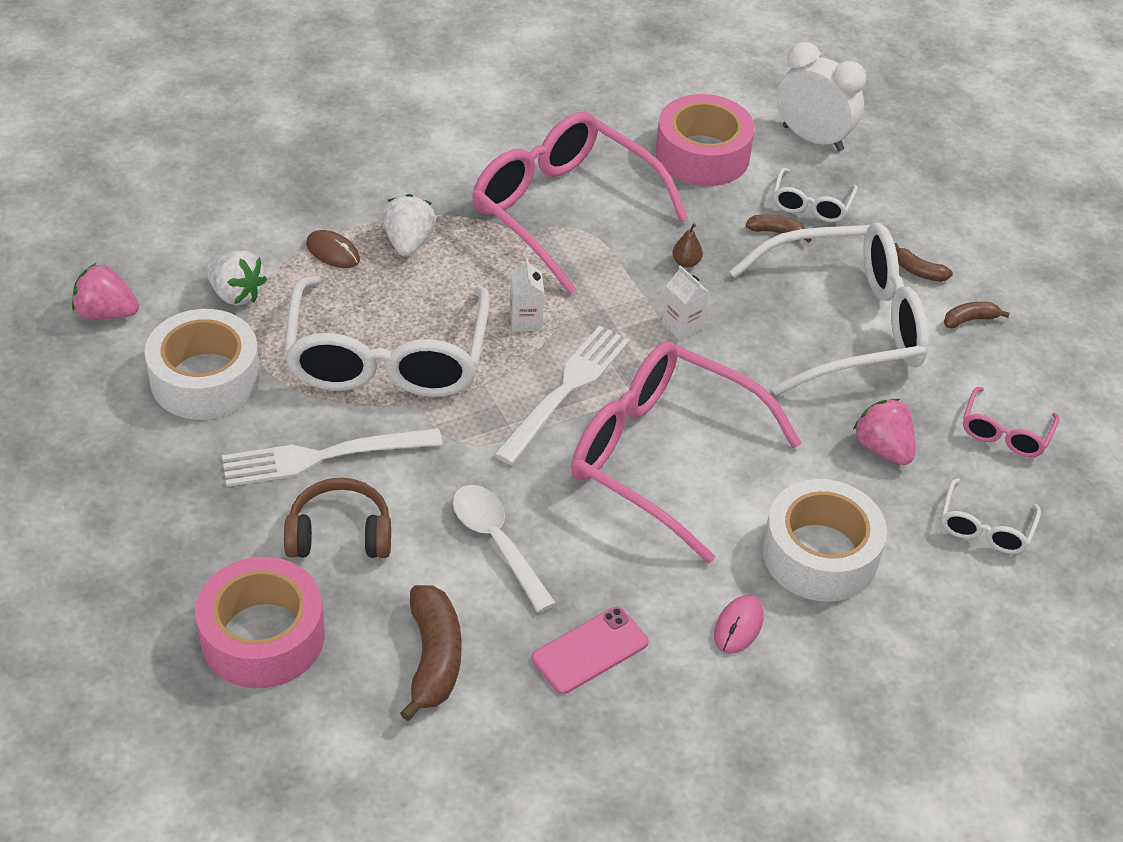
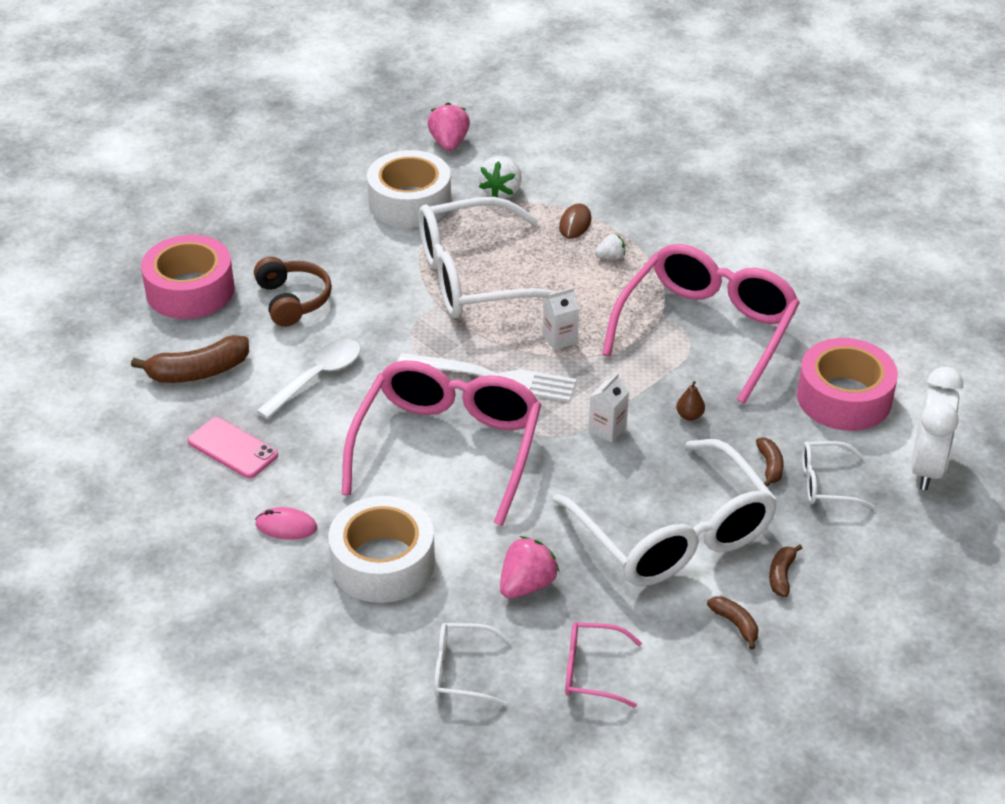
camera: 75 degrees right, 5 degrees down
white fork [222,428,443,487] -> none
white strawberry [382,194,436,257] -> white strawberry [595,234,625,260], size x0.58

